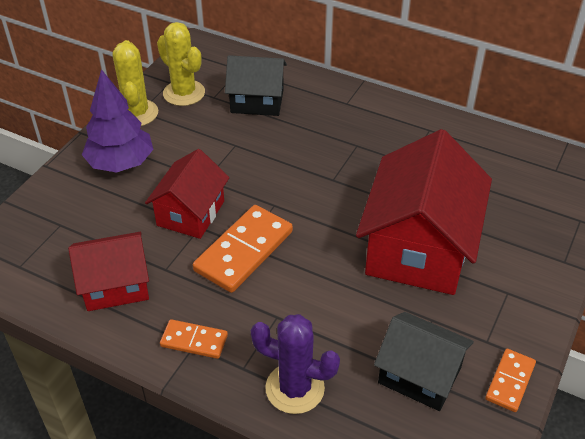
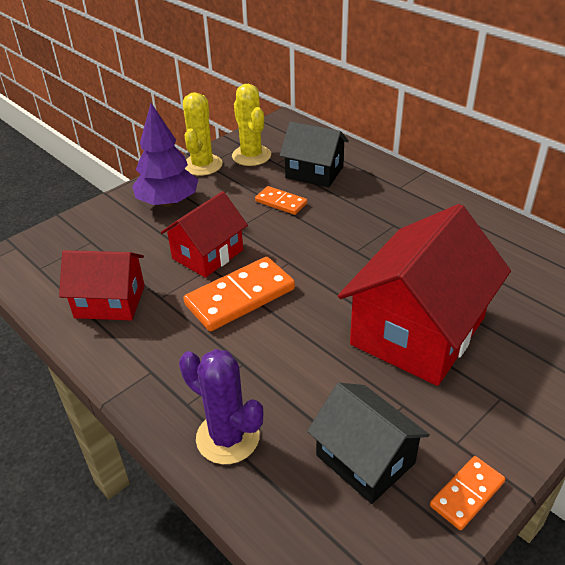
camera: 20 degrees right, 5 degrees down
orange domino [160,319,228,359] -> orange domino moved to [255,186,307,215]

